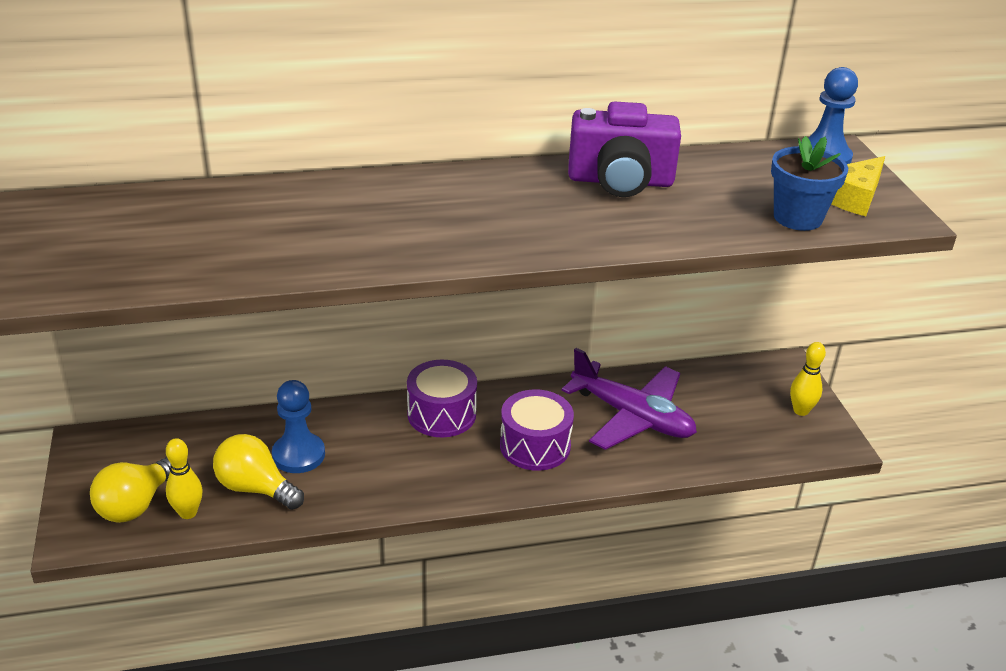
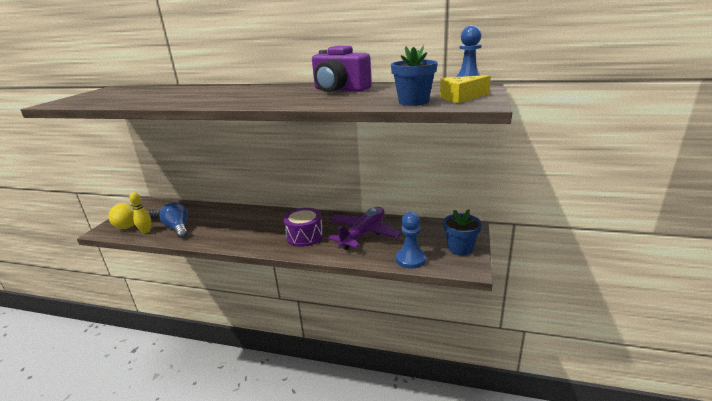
camera: 30 degrees right, 10 degrees down
yellow light bulb [213,434,304,510] -> blue light bulb [159,202,188,238]
blue pawn [272,380,325,473] -> blue pawn moved to [396,212,426,269]
purple drum [407,360,477,437] -> none
purple plane [562,348,697,450] -> purple plane turned 120 degrees counterclockwise [328,207,402,250]
yellow bowling pin [790,342,826,416] -> blue flower pot [443,209,482,255]

